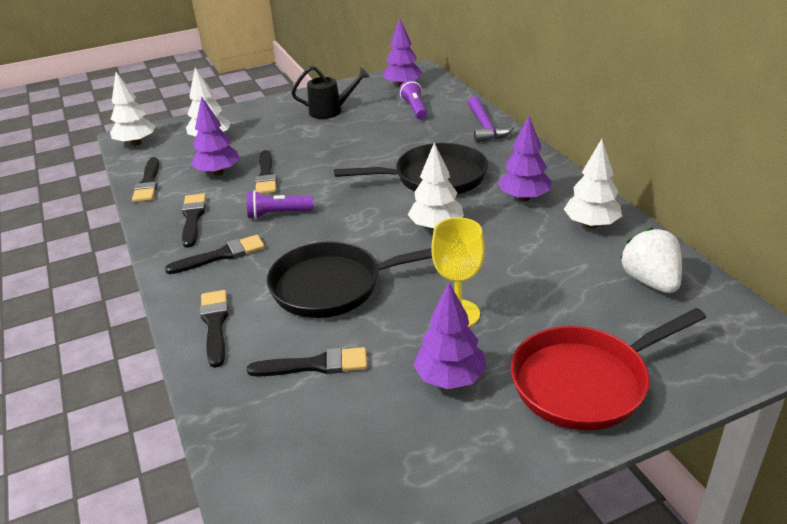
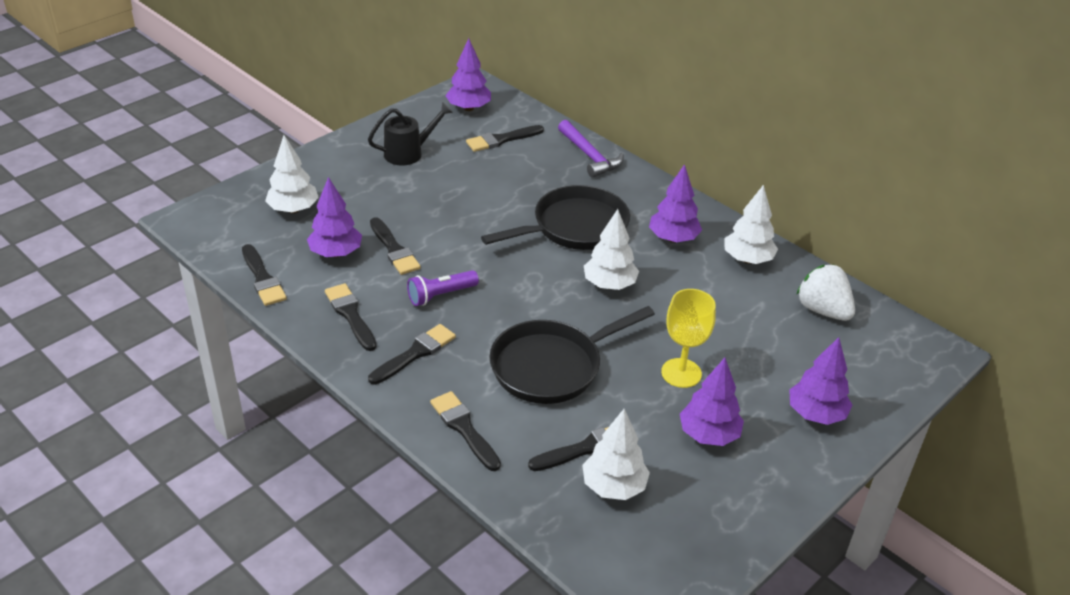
camera: 25 degrees left, 5 degrees up
white tree [110,72,156,146] -> white tree moved to [582,409,650,500]
purple flashlight [399,80,427,120] -> black brush [466,125,544,152]
red pan [511,308,706,430] -> purple tree [789,337,852,425]

